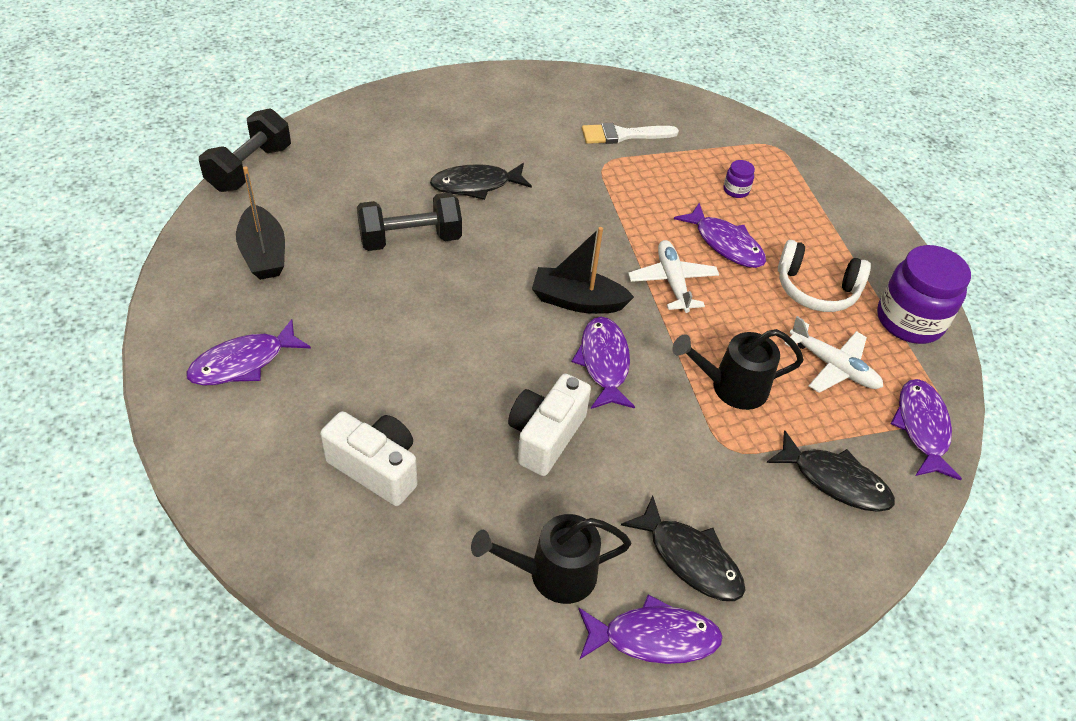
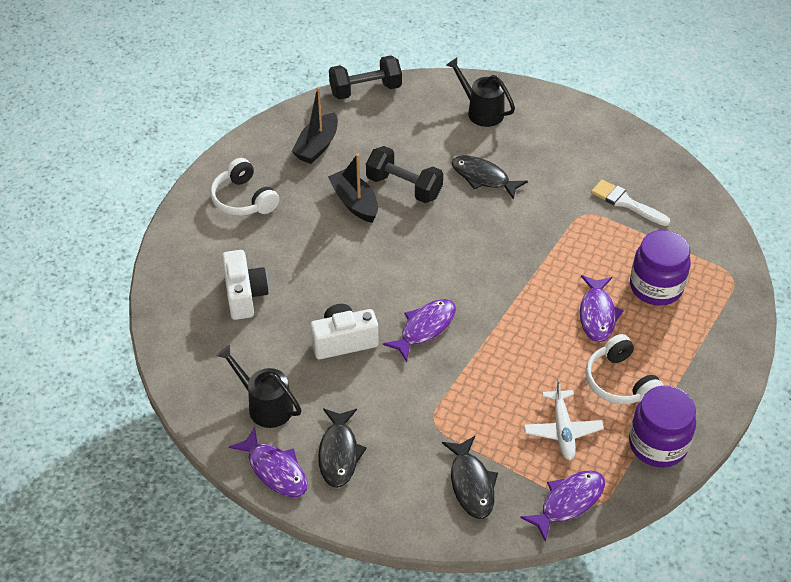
camera: 50 degrees right, 0 degrees up
purple fish [186,319,311,385] -> white headphones [210,158,279,216]
black boat [532,227,634,314] -> black boat moved to [328,154,378,223]
white plane [628,240,719,313] -> none
black watering can [672,329,804,410] -> black watering can moved to [446,57,515,127]
purple jar [723,160,755,198] -> purple jar [630,230,691,306], size x2.31

